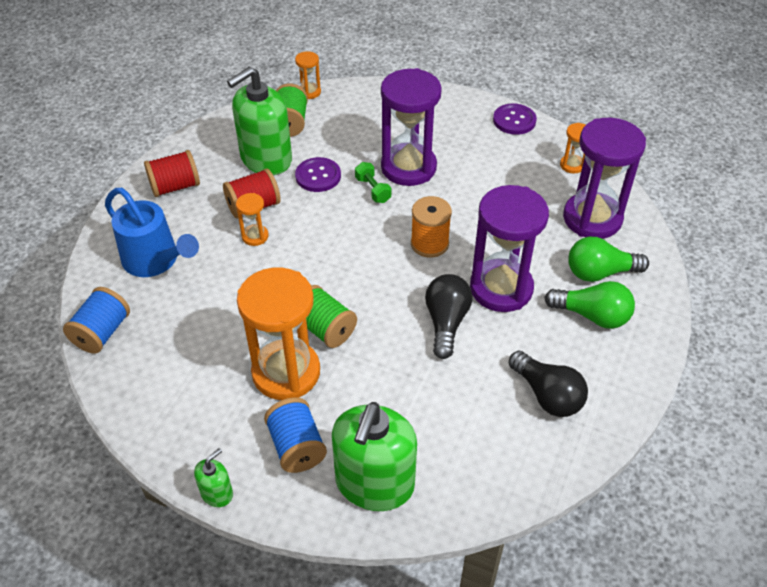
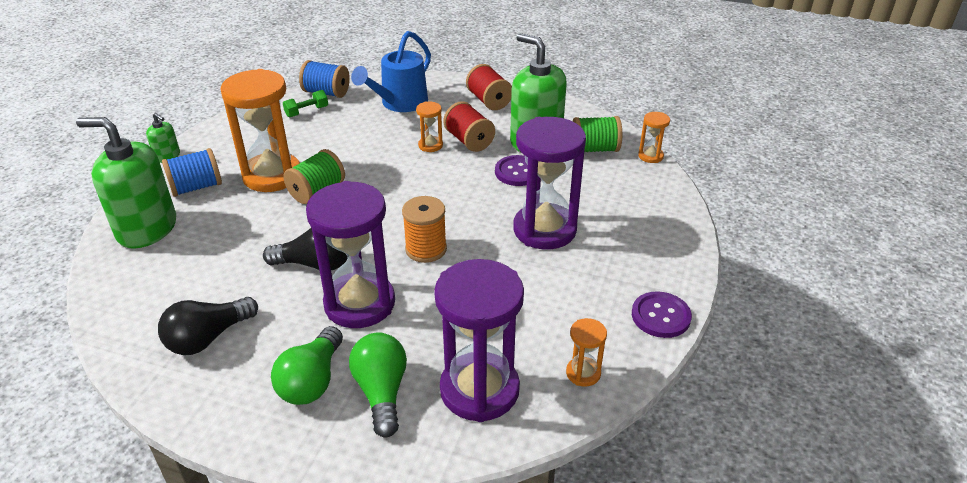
camera: 85 degrees right, 10 degrees down
green dumbbell [355,162,391,203] -> green dumbbell moved to [283,90,328,117]

